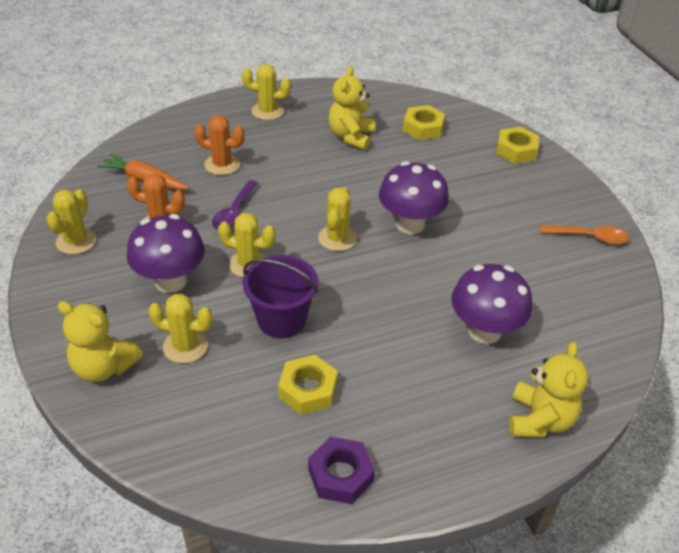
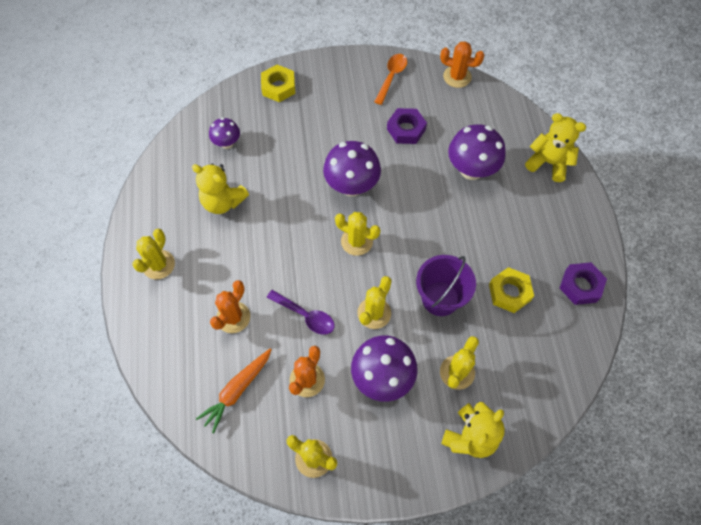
camera: 75 degrees left, 20 degrees up
yellow nut [403,105,445,140] -> purple mushroom [209,117,240,149]
none -> purple nut [387,108,427,144]
none -> orange cactus [440,41,484,88]

